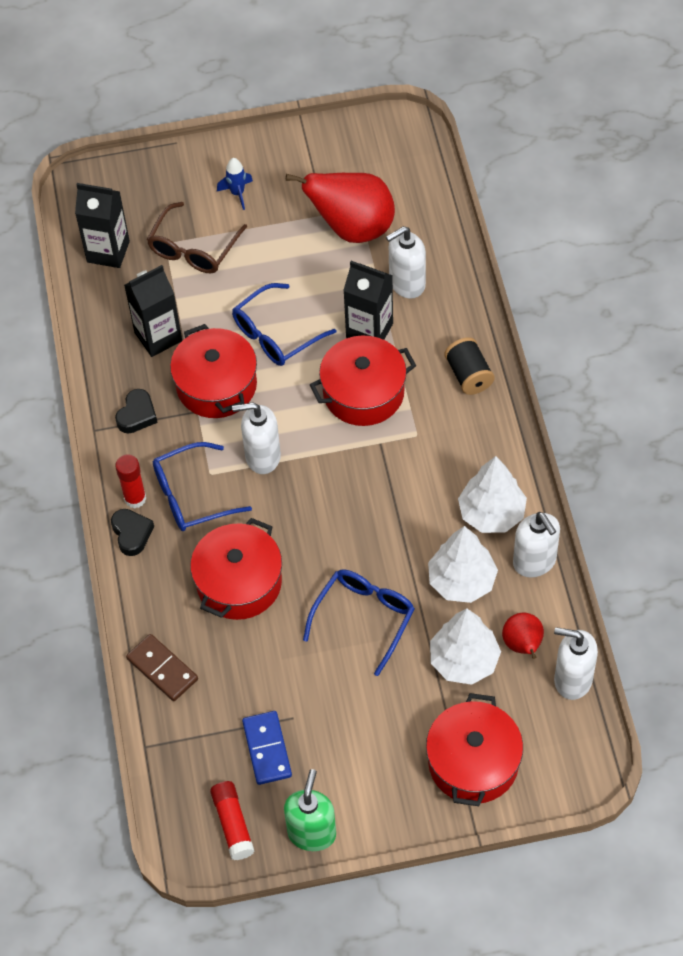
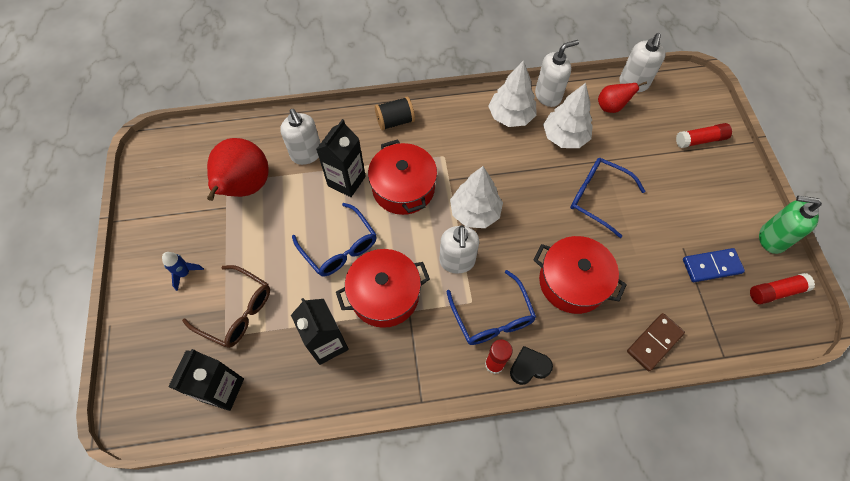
camera: 90 degrees left, 5 degrees up
black heart [115,389,158,434] -> none
red pot [426,693,523,806] -> red glue stick [676,123,732,148]
white tree [430,608,501,685] -> white tree moved to [450,166,503,228]

